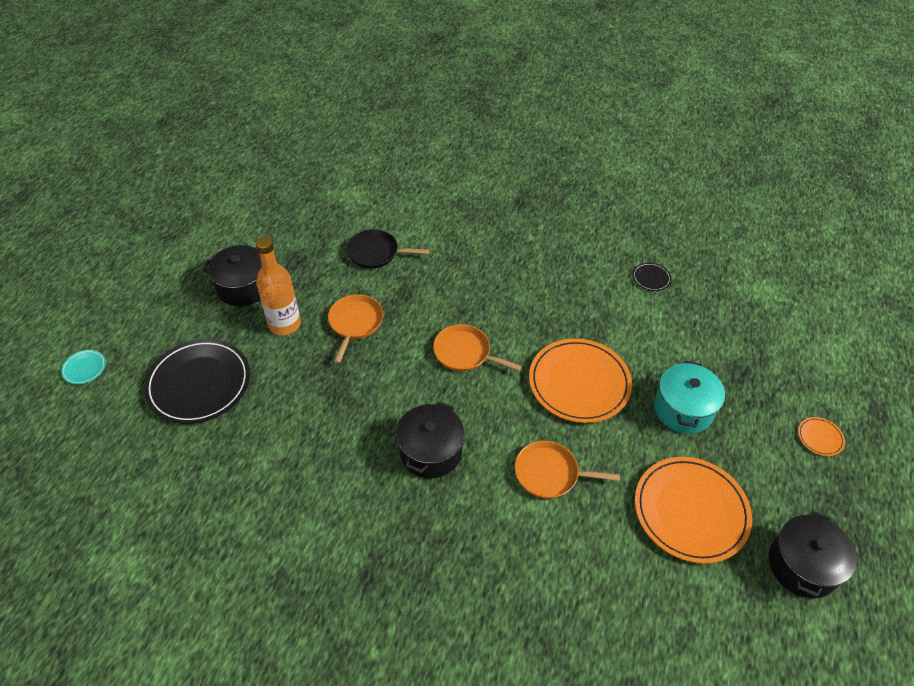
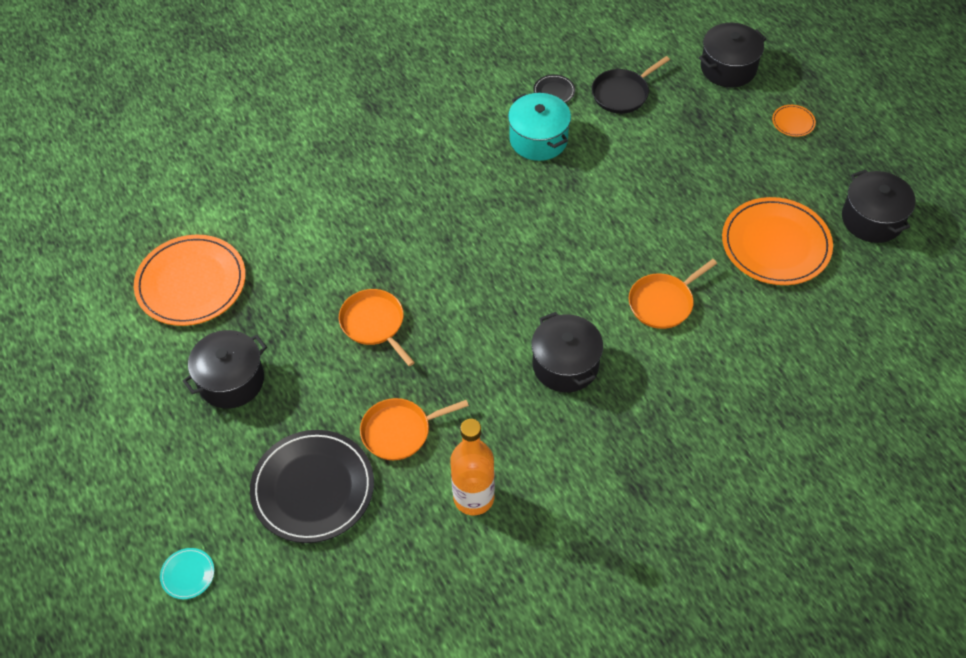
camera: 45 degrees left, 5 degrees up
orange bottle [256,237,301,336] -> orange bottle moved to [450,419,495,515]
black pan [346,229,430,268] -> black pan moved to [592,56,670,114]
orange pan [433,324,522,371] -> orange pan moved to [360,398,469,460]
orange plate [529,338,632,423] -> orange plate moved to [134,235,246,326]
turquoise pot [654,361,725,434] -> turquoise pot moved to [508,93,571,161]
none -> black pot [699,23,766,87]

